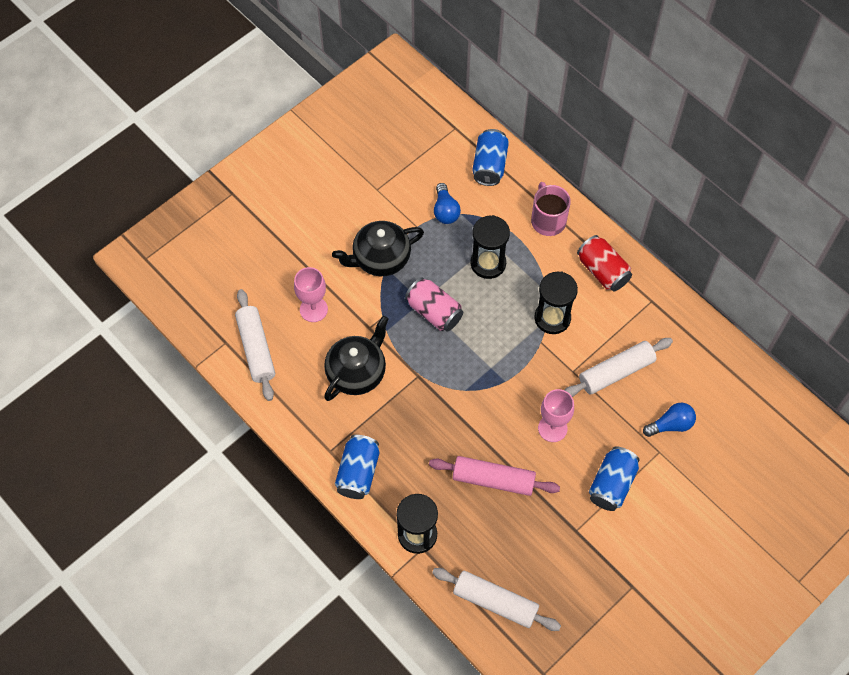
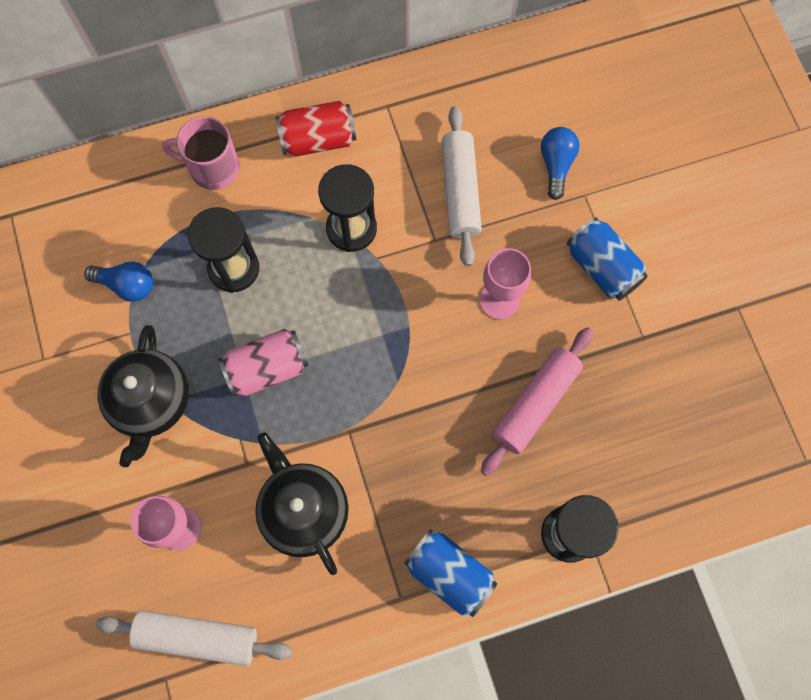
camera: 65 degrees left, 10 degrees up
white rolling pin [432,568,561,631] -> none
blue can [472,129,509,186] -> none

